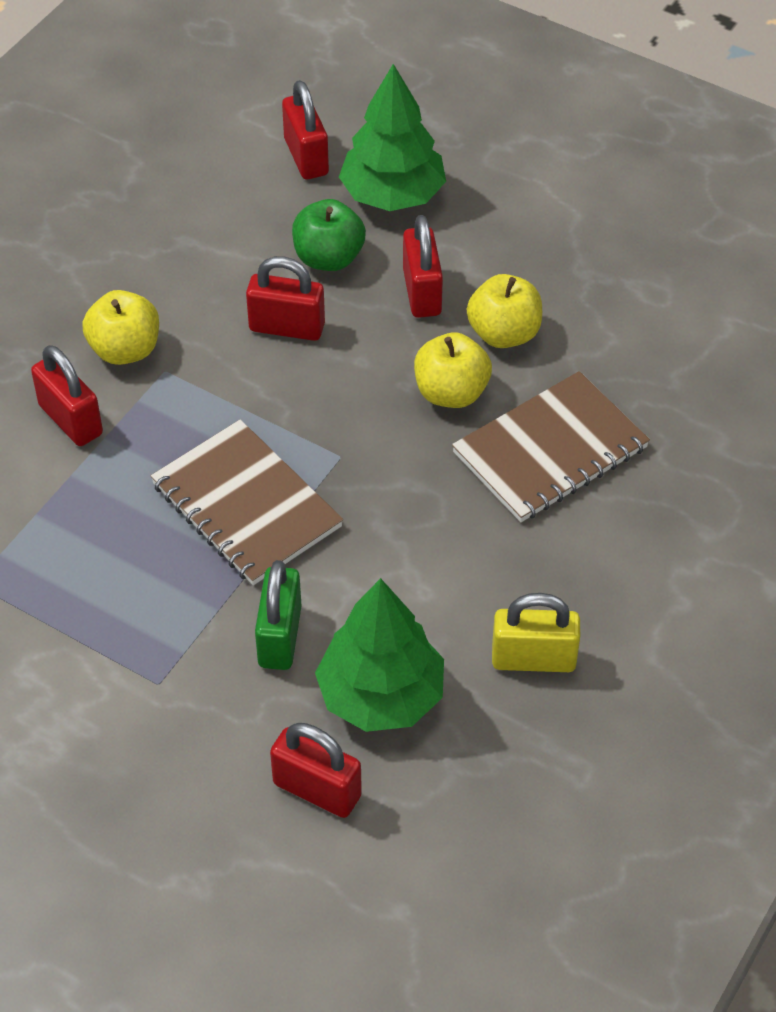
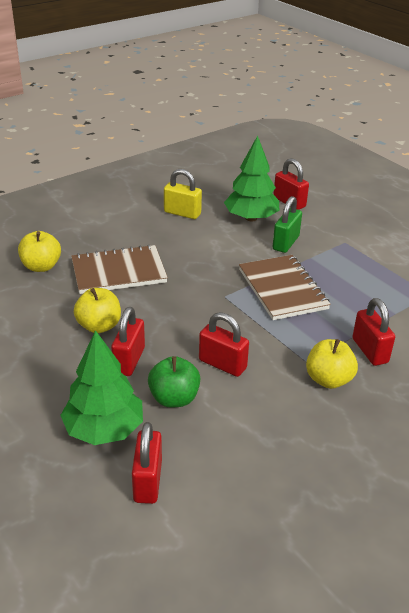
camera: 160 degrees left, 15 degrees down
yellow apple [414,332,492,408] -> yellow apple moved to [18,231,61,272]

